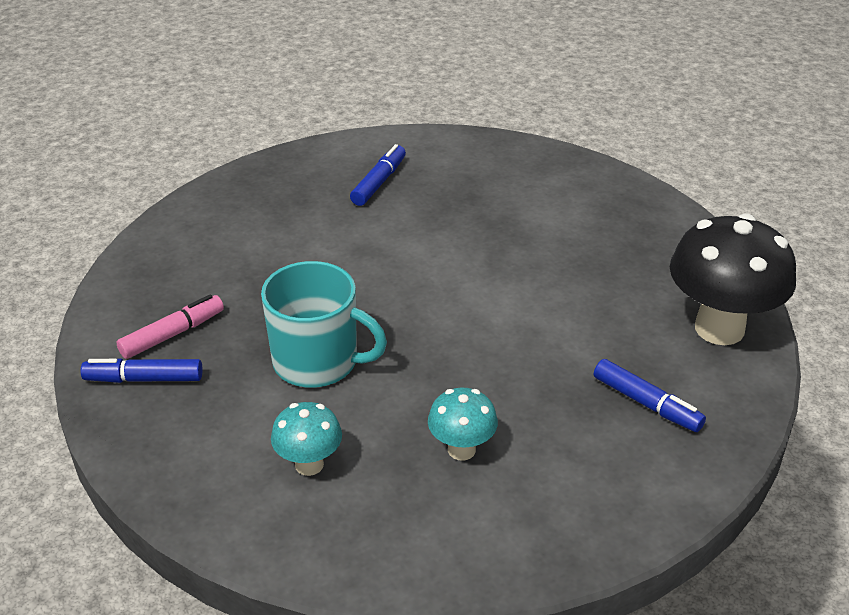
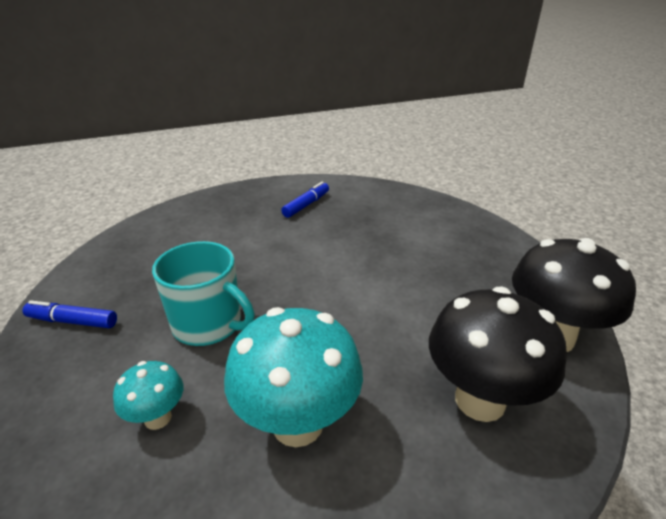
camera: 10 degrees right, 5 degrees down
pink marker [116,294,224,359] -> none
turquoise mushroom [428,388,498,460] -> turquoise mushroom [224,307,363,447], size x1.95
blue marker [594,359,706,432] -> black mushroom [429,287,566,422]

